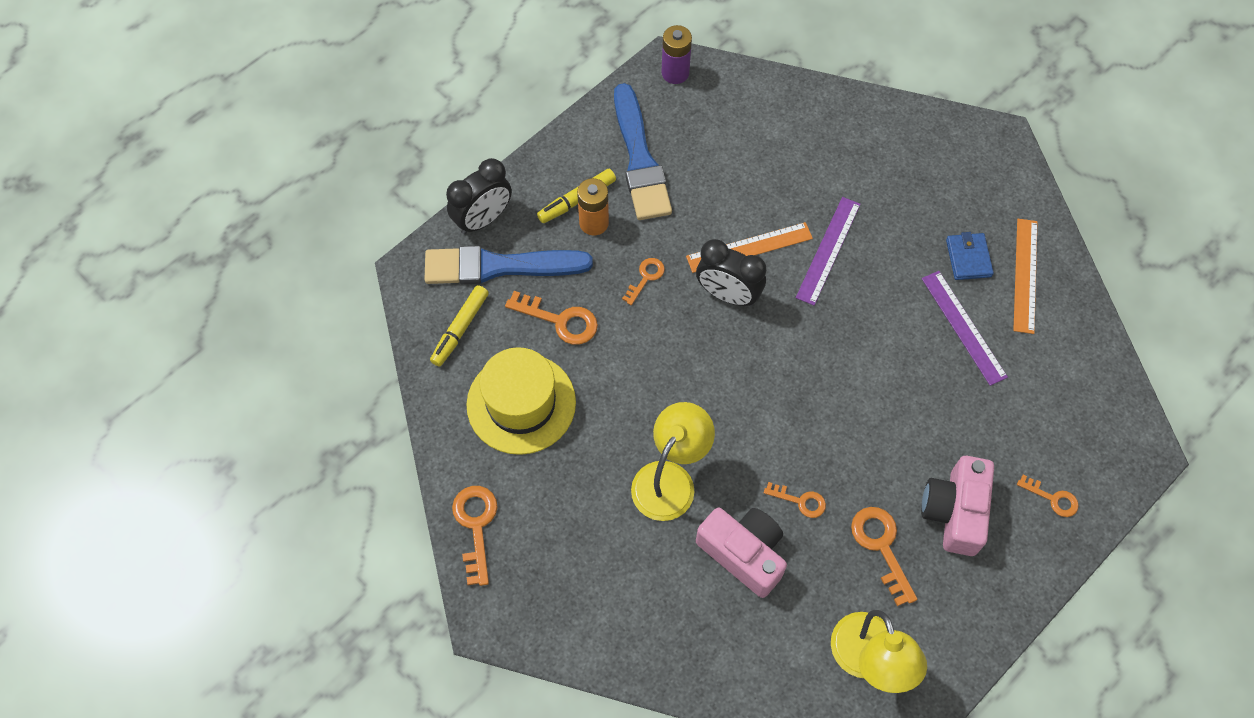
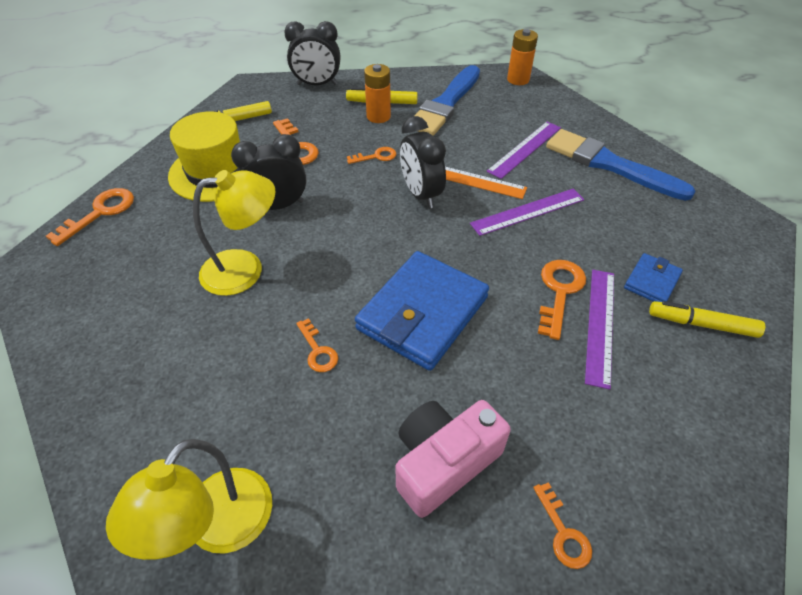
camera: 40 degrees right, 15 degrees down
blue brush [425,245,593,284] -> blue brush moved to [546,129,696,201]
purple battery [661,25,692,84] -> orange battery [507,29,538,85]
pink camera [696,507,787,598] -> none
orange key [851,507,917,606] -> orange key moved to [538,260,586,340]
orange ruler [1013,219,1037,334] -> yellow marker [649,301,765,338]
none -> black clock [231,134,307,210]
none -> blue wallet [355,251,489,371]
none -> purple ruler [486,122,561,179]

